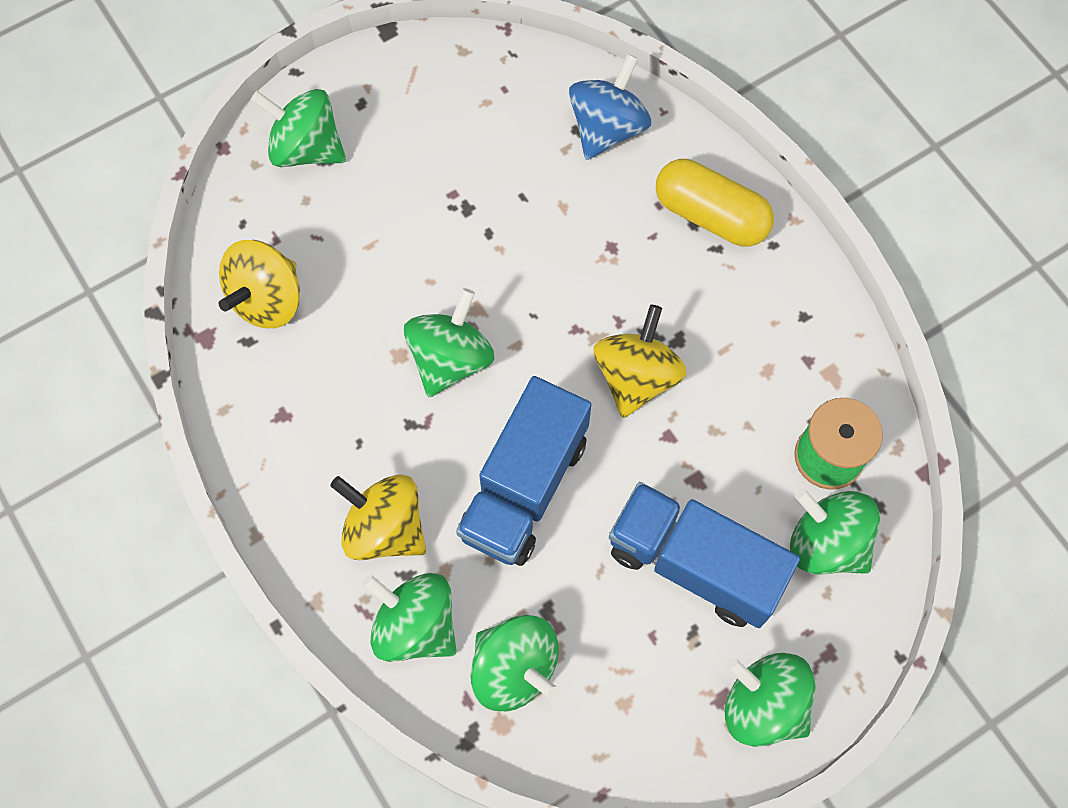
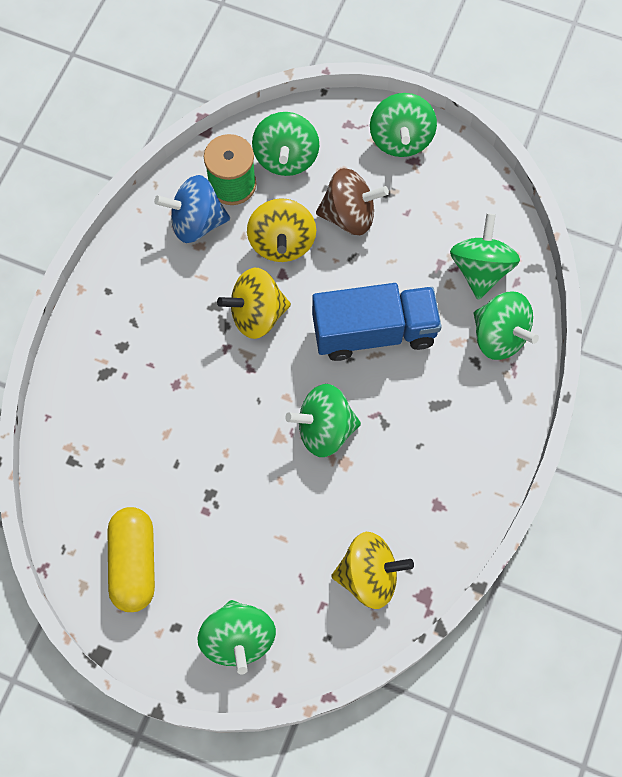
camera: 125 degrees left, 0 degrees up
yellow spinning top [330,475,426,560] -> yellow spinning top moved to [247,198,316,262]
green spinning top [362,573,457,662] -> green spinning top turned 45 degrees counterclockwise [474,292,539,360]
blue spinning top [569,54,651,160] -> blue spinning top moved to [154,175,230,243]
blue truck [609,482,800,628] -> brown spinning top [316,168,389,235]
yellow capsule [656,159,774,247] -> yellow capsule moved to [108,507,155,612]

